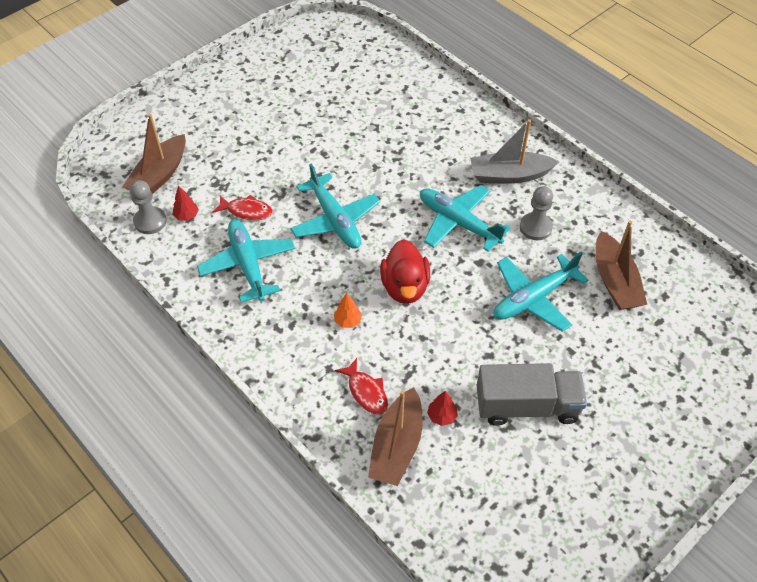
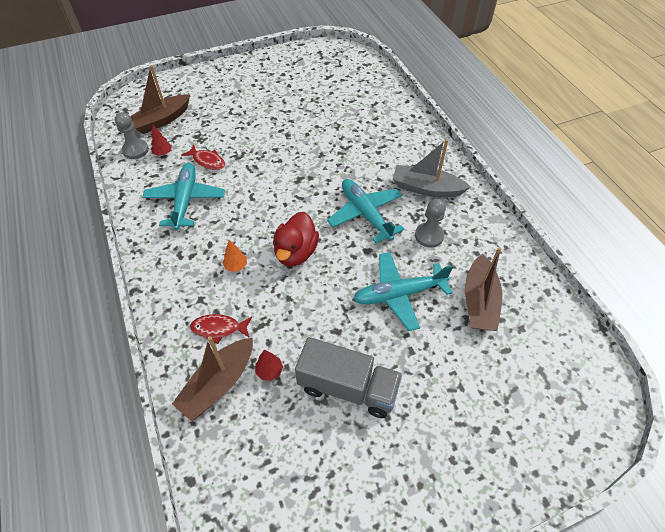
camera: 20 degrees right, 0 degrees up
turquoise plane [290,164,380,249] -> none
red fish [335,358,388,415] -> red fish turned 105 degrees clockwise [190,314,252,344]

